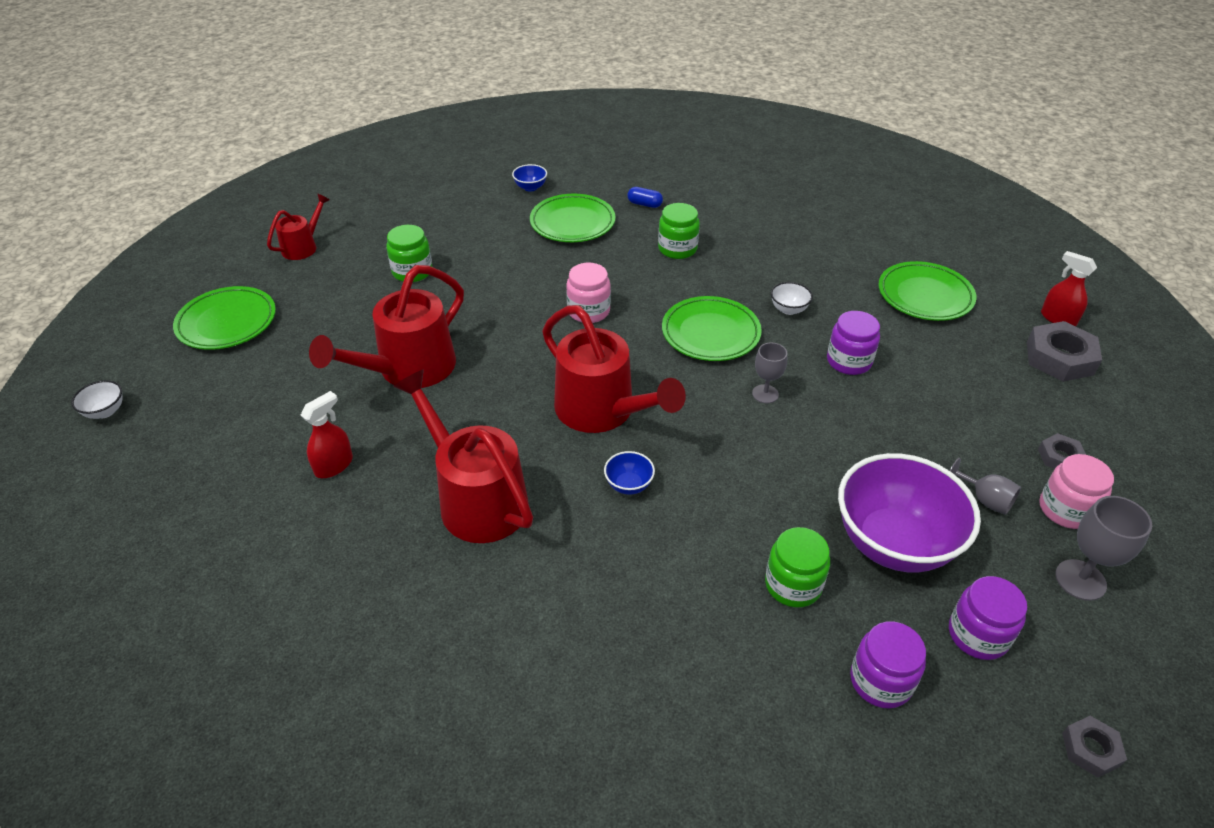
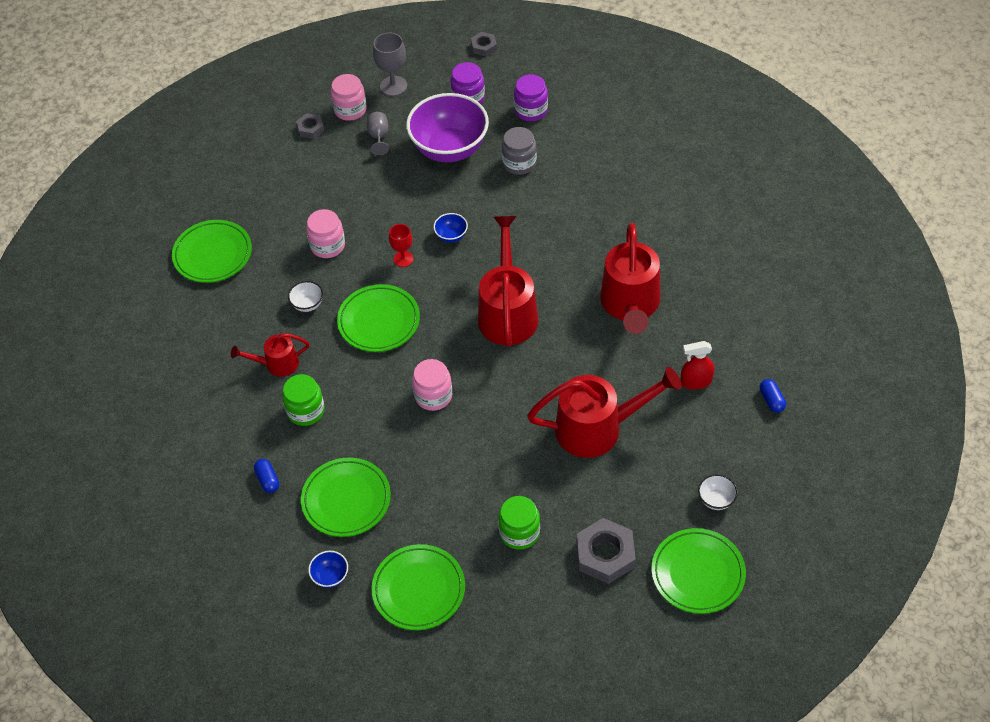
camera: 135 degrees left, 10 degrees up
white bowl [71,380,123,419] -> white bowl moved to [698,474,738,510]
red watering can [267,194,330,260] -> red watering can moved to [231,333,310,377]
blue bowl [604,451,655,495] -> blue bowl moved to [433,213,468,243]
grey goblet [752,343,787,403] -> red goblet [389,224,413,267]
green jar [765,527,830,608] -> grey jar [502,127,537,175]
purple jar [827,311,880,375] -> pink jar [306,209,345,258]
grey nut [1027,321,1102,382] -> grey nut moved to [577,518,636,584]
red spray bottle [1041,251,1097,326] -> none
none -> green plate [372,544,465,630]
none -> blue capsule [760,379,786,413]

